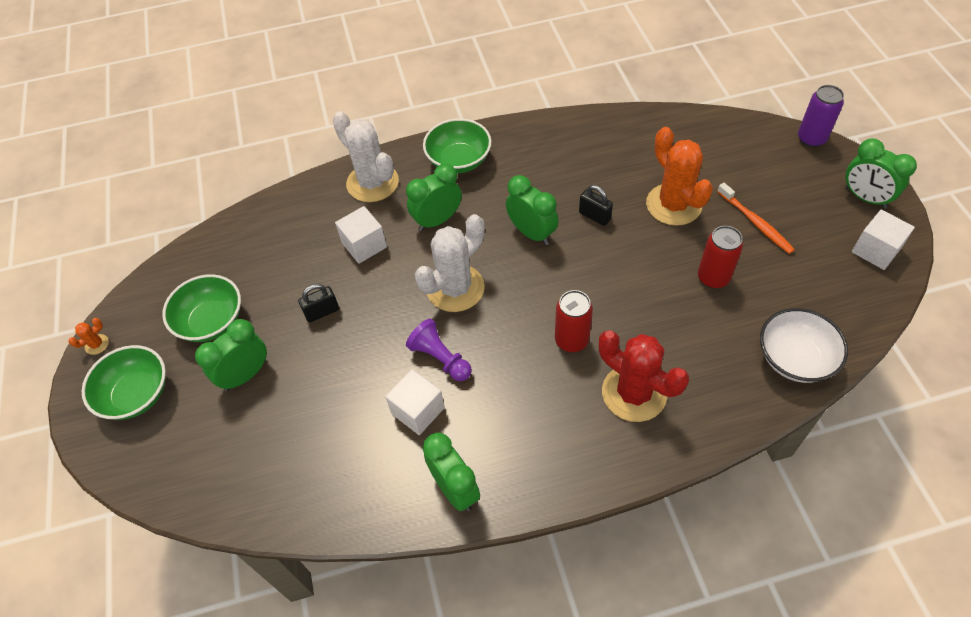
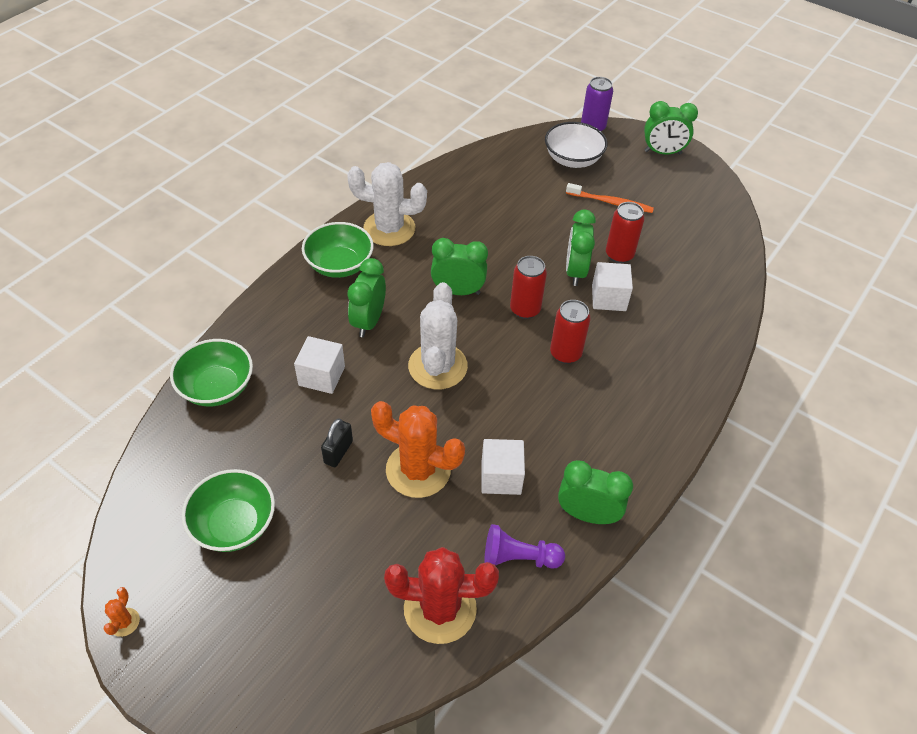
camera: 45 degrees left, 5 degrees down
green bowl [82,345,166,420] -> green bowl moved to [170,339,253,406]
green clock [195,319,267,391] -> green clock moved to [566,210,596,286]
white cactus [332,111,399,202] -> white cactus moved to [347,162,427,246]
purple pawn [406,319,472,381] -> purple pawn moved to [485,524,565,569]
black padlock [579,185,613,226] -> none
red cactus [599,330,689,422] -> red cactus moved to [384,547,499,644]
orange cactus [646,127,713,226] -> orange cactus moved to [371,401,465,498]
white bowl [760,308,848,383] -> white bowl moved to [545,122,608,168]
white cube [852,210,915,270] -> white cube moved to [592,262,633,311]
none -> red can [510,256,547,319]

